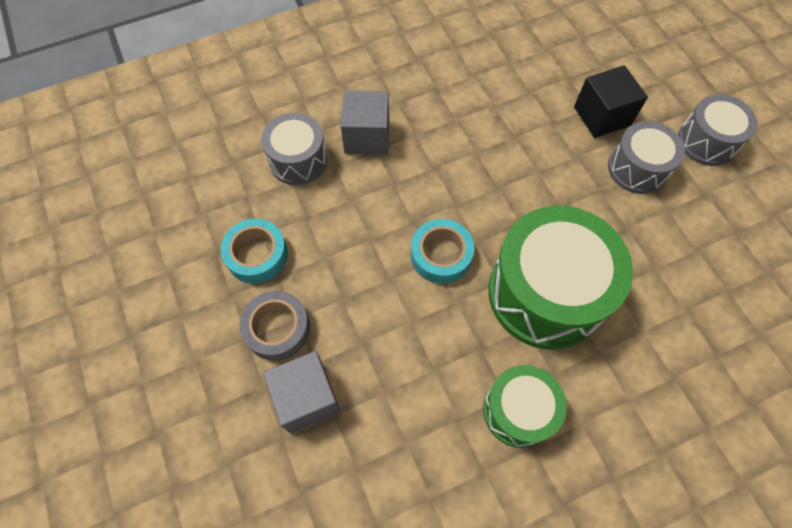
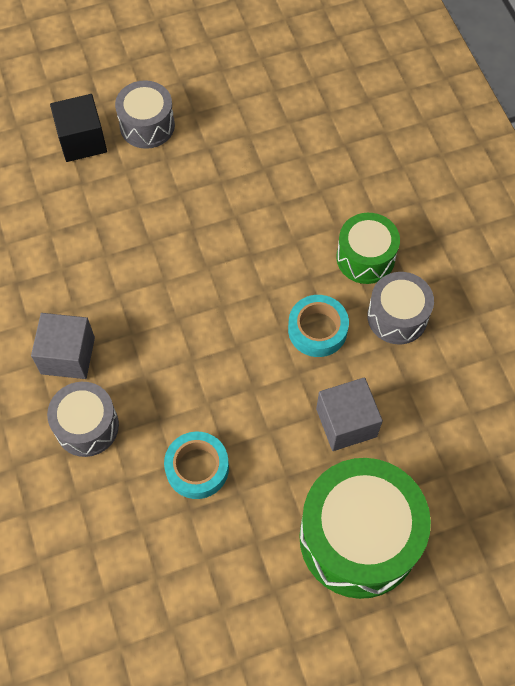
camera: 85 degrees left, 0 degrees up
grey tape [239,291,310,361] -> none
turquoise tape [411,219,475,284] -> turquoise tape moved to [288,295,349,357]
green drum [488,206,633,350] -> green drum moved to [299,458,431,599]
grey drum [678,94,758,166] -> grey drum moved to [367,272,434,344]

